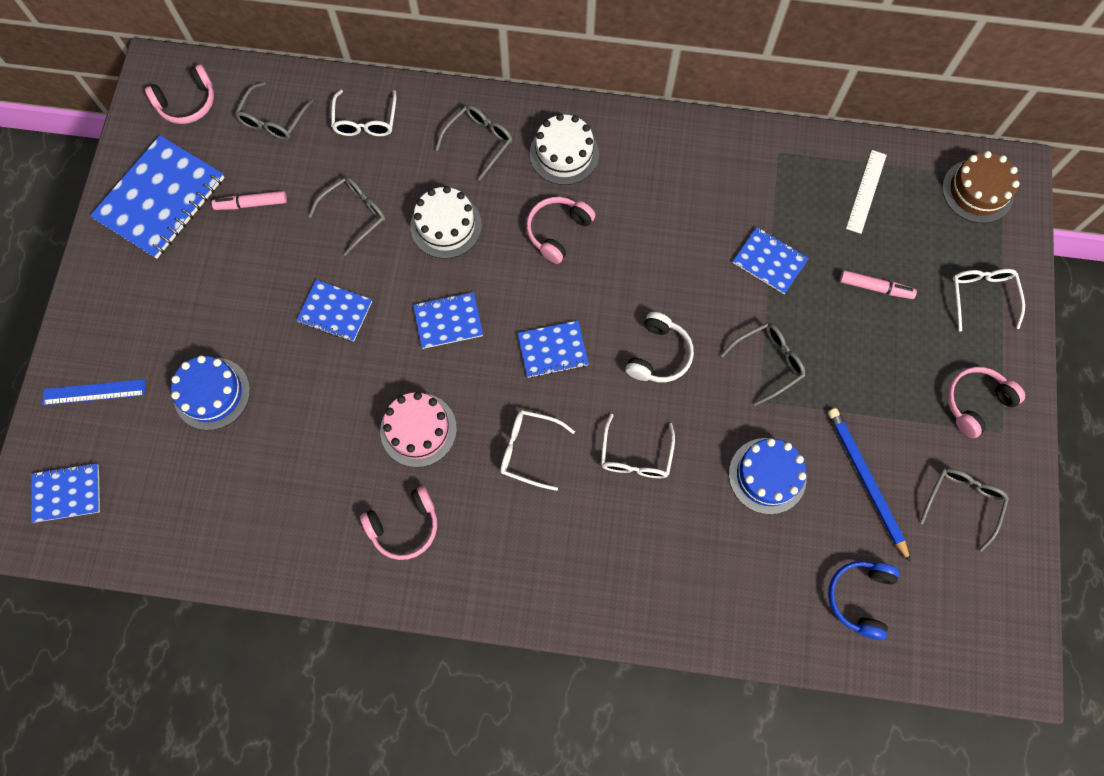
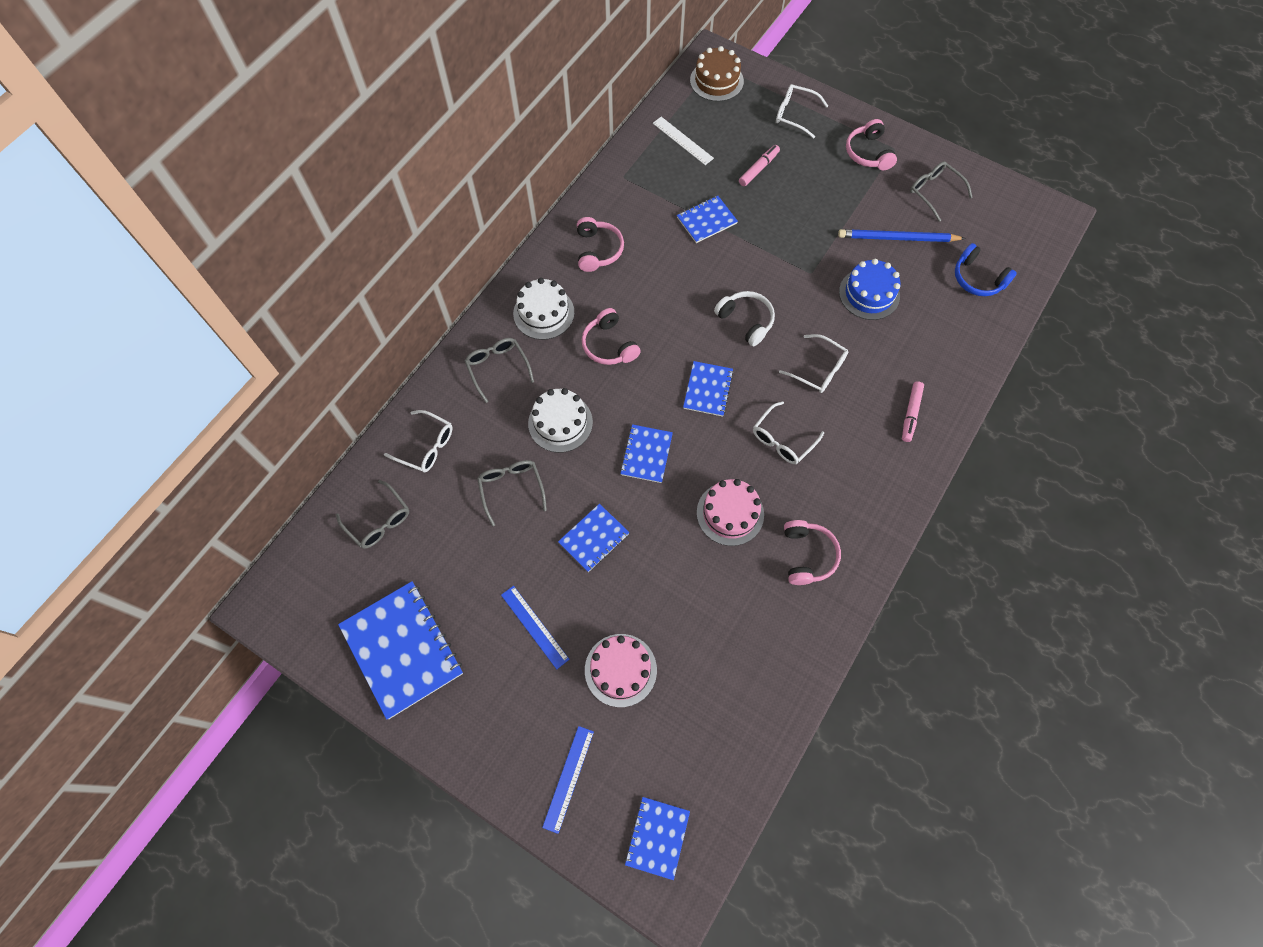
camera: 65 degrees left, 5 degrees down
pink headphones [145,64,214,124] -> pink headphones moved to [577,217,624,272]
blue cake [171,355,250,430] -> pink cake [585,634,657,707]
pink marker [212,191,287,210] -> pink marker moved to [902,381,924,442]
grey glasses [721,322,805,406] -> none
none -> blue ruler [501,586,570,669]

